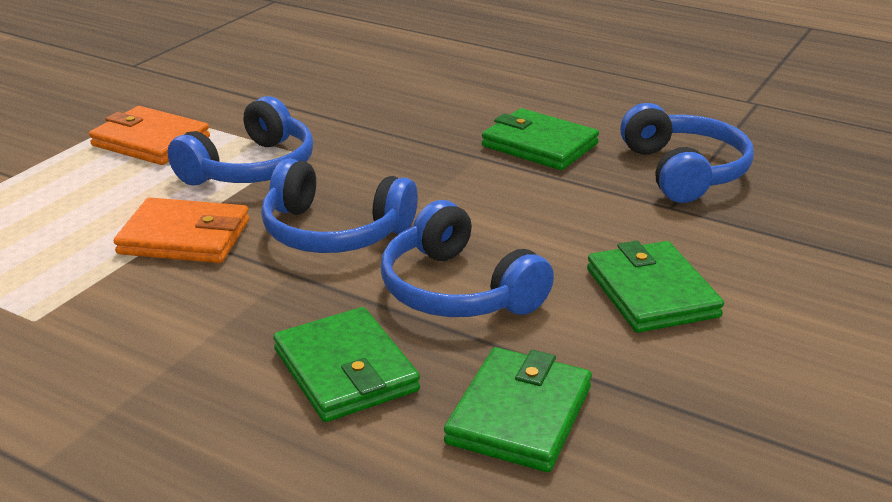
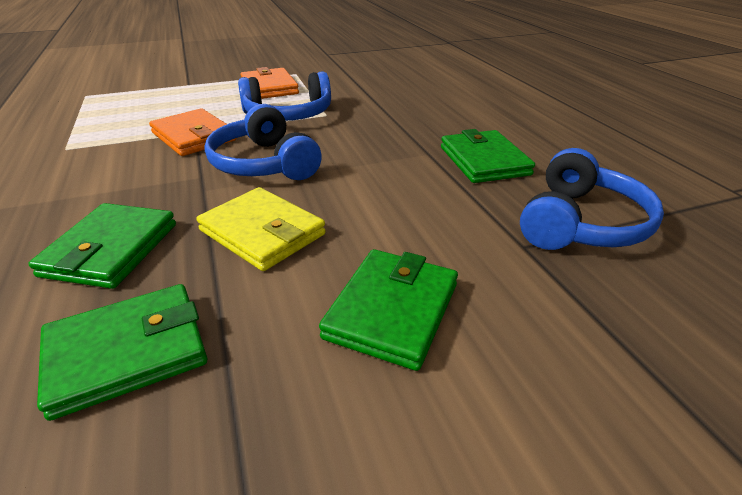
camera: 40 degrees right, 5 degrees up
blue headphones [381,200,554,317] -> yellow wallet [196,187,326,271]

